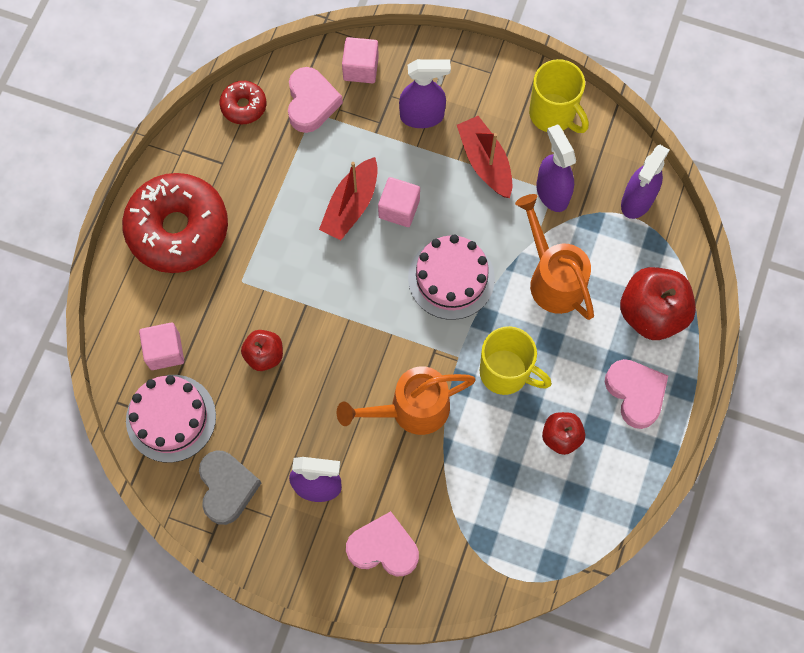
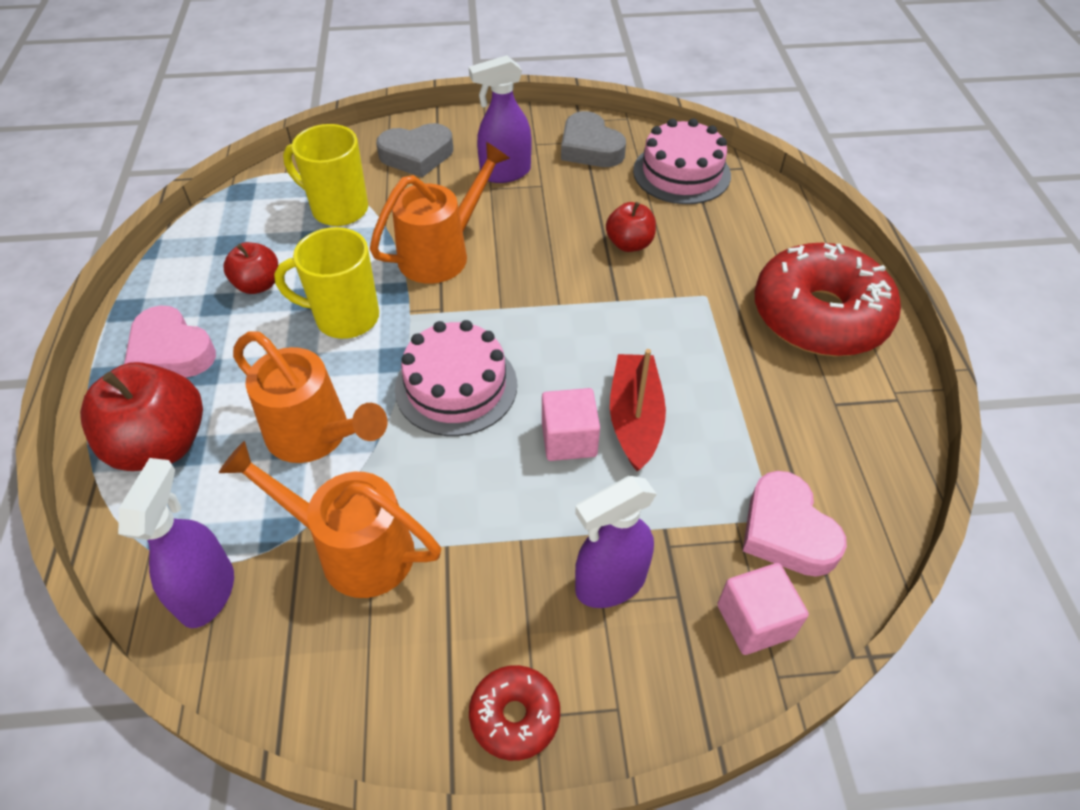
camera: 155 degrees right, 20 degrees down
pink cube [139,323,184,370] -> none
red donut [220,81,266,124] -> red donut moved to [469,665,560,761]
pink heart [346,511,419,576] -> grey heart [376,123,453,177]
red boat [457,116,512,198] -> none
yellow mug [529,59,589,133] -> yellow mug moved to [283,124,368,226]
purple spray bottle [536,124,576,212] -> orange watering can [219,441,441,598]

